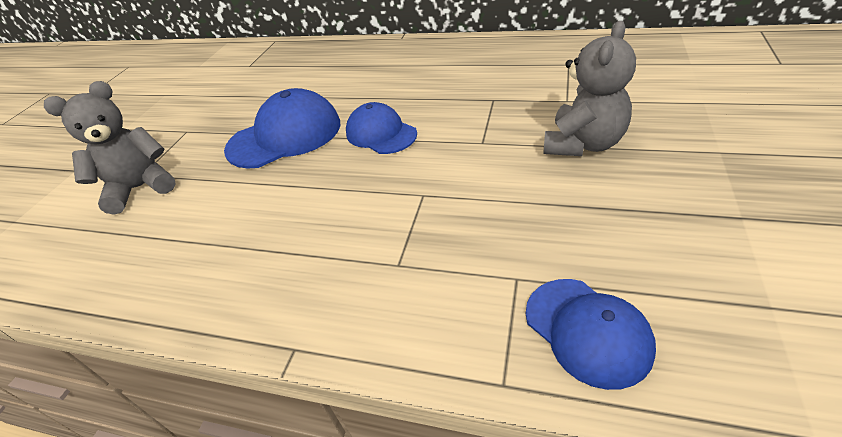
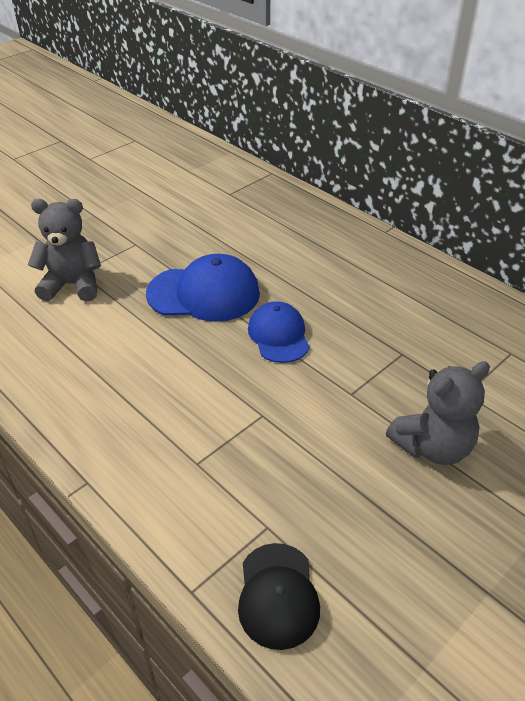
camera: 25 degrees right, 0 degrees up
blue cap [526,279,656,390] -> black cap [238,543,320,650]

